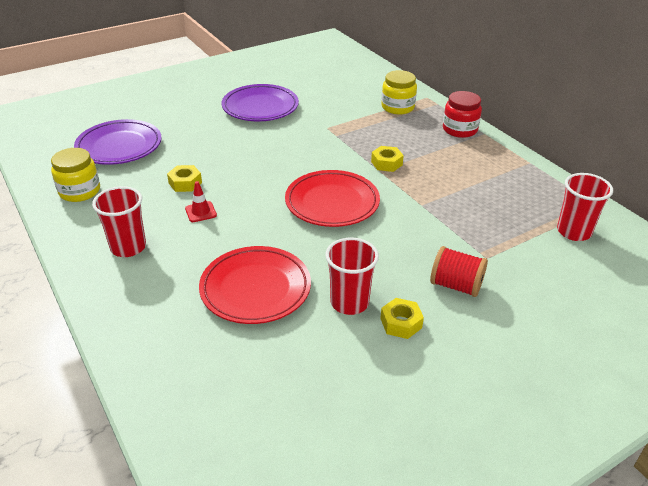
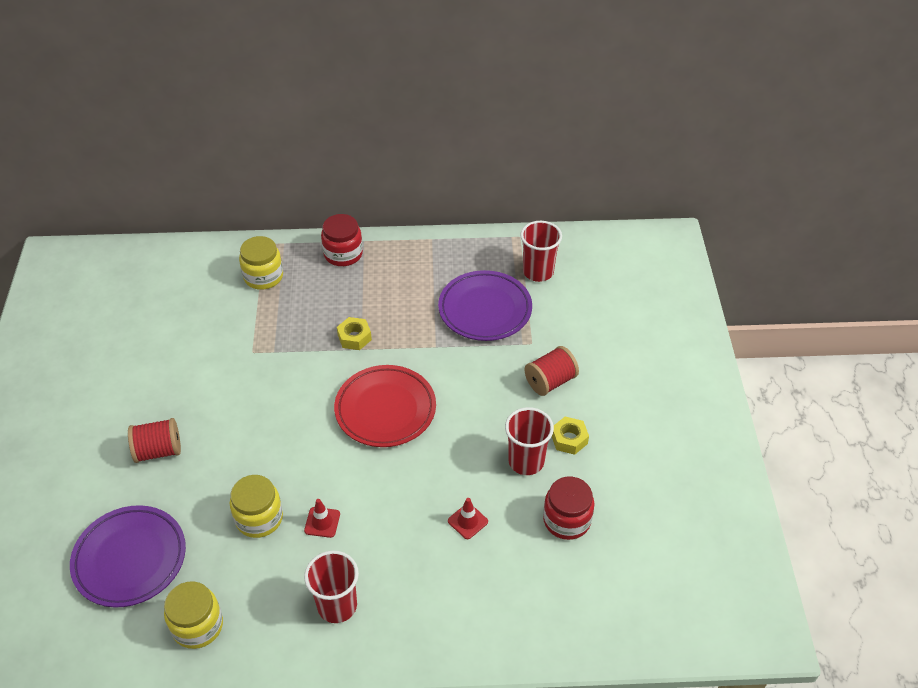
camera: 60 degrees left, 10 degrees up
yellow nut [167,165,202,192] -> yellow jar [230,475,283,538]
red plate [199,246,311,324] -> red traffic cone [448,498,488,539]
purple plate [222,84,299,122] -> purple plate moved to [438,270,532,341]
none -> red spool [128,418,181,463]
none -> red jar [543,477,594,540]

